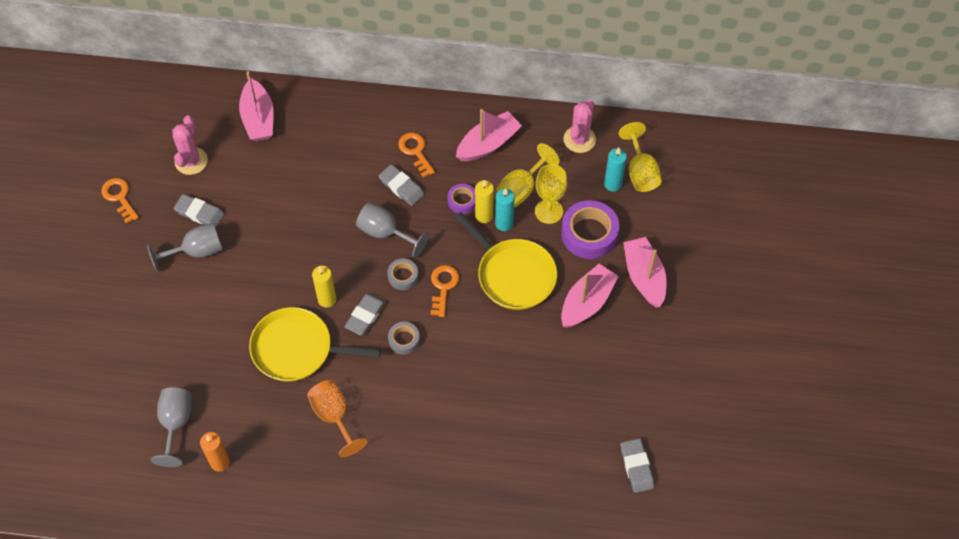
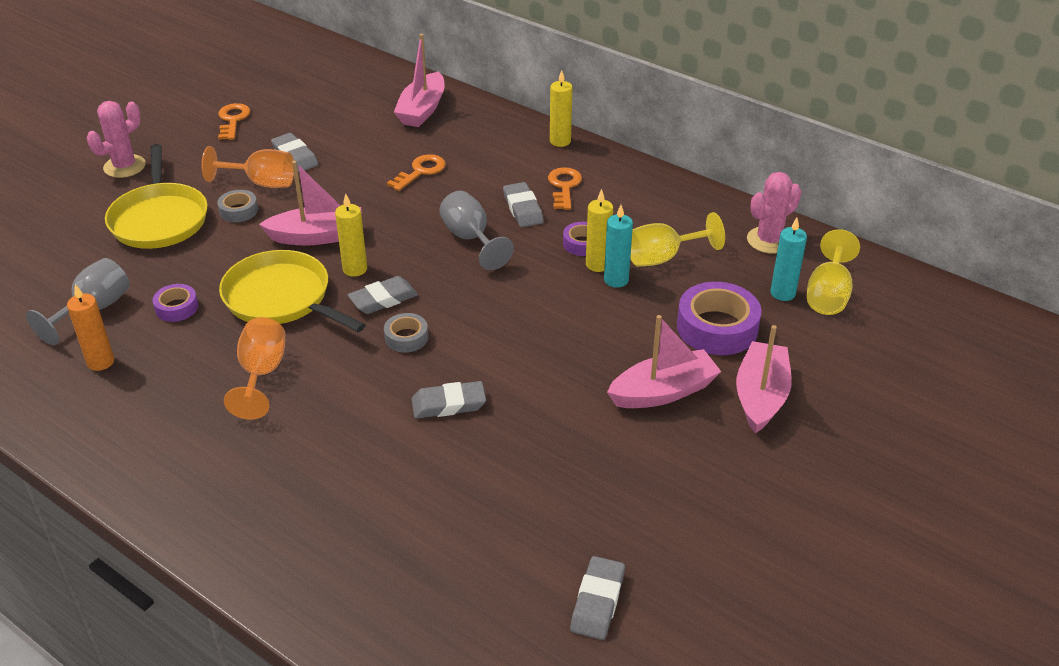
camera: 30 degrees right, 20 degrees down
grey goblet [147,223,222,272] -> orange goblet [201,146,294,188]
pink cactus [172,115,208,175] -> pink cactus moved to [87,101,146,178]
grey tape [387,258,418,290] -> grey tape moved to [217,190,258,222]
orange key [431,265,459,317] -> orange key moved to [387,154,446,191]
yellow pan [454,212,557,310] -> yellow pan moved to [105,144,208,249]
pink boat [456,109,522,161] -> pink boat moved to [259,161,362,246]
yellow goblet [535,164,567,224] -> none
none -> purple tape [152,284,198,322]
none -> grey eraser [411,381,486,419]
none -> yellow candle [550,70,572,147]

